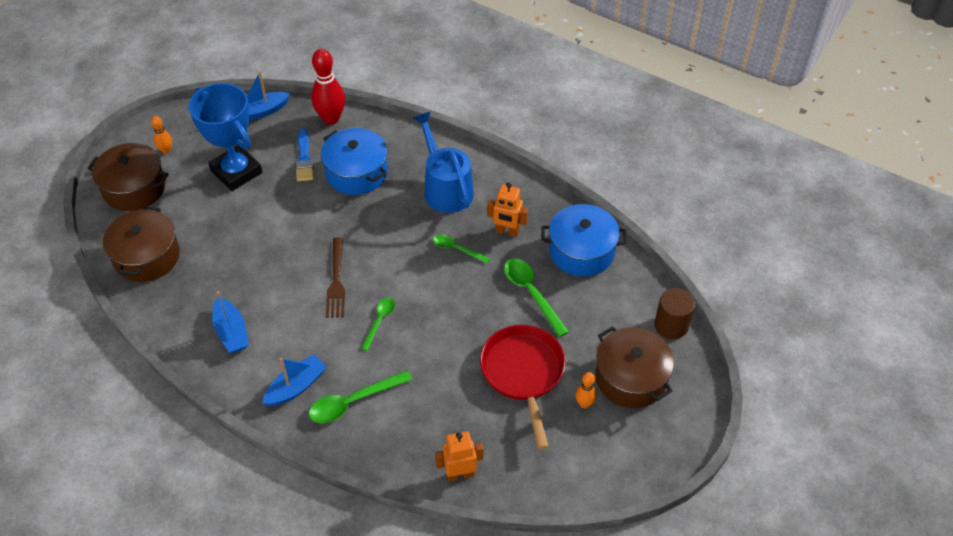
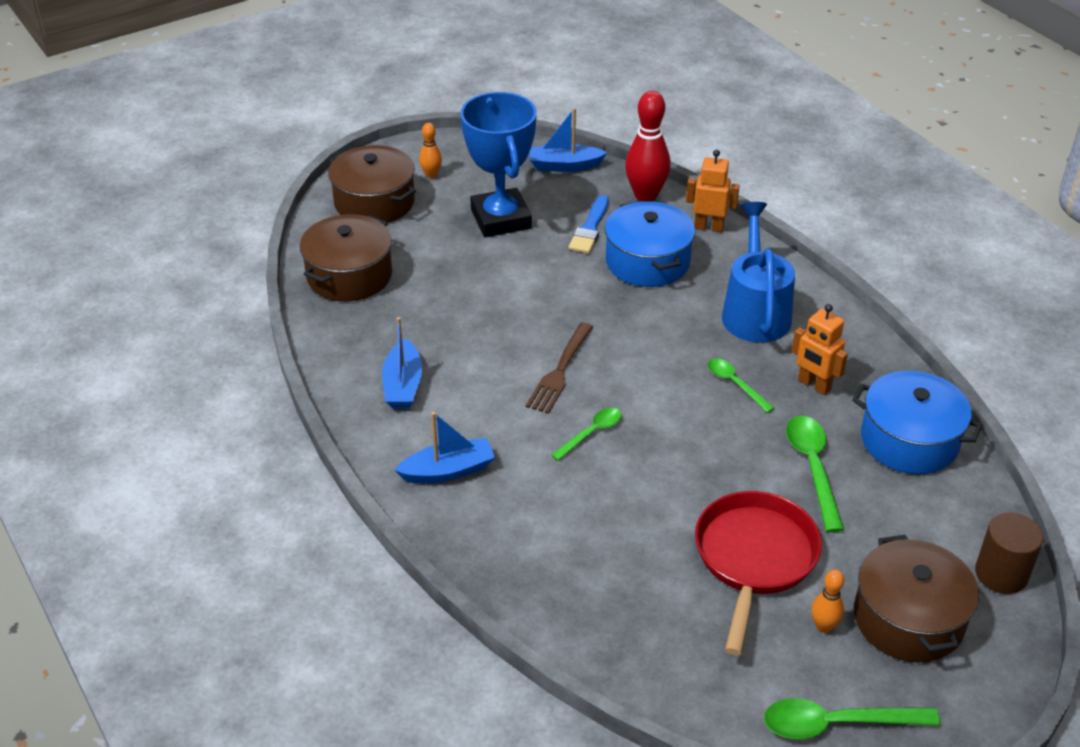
camera: 25 degrees right, 10 degrees down
green spoon [309,370,413,423] -> green spoon moved to [764,698,941,739]
orange robot [435,431,483,482] -> orange robot moved to [686,150,740,232]

